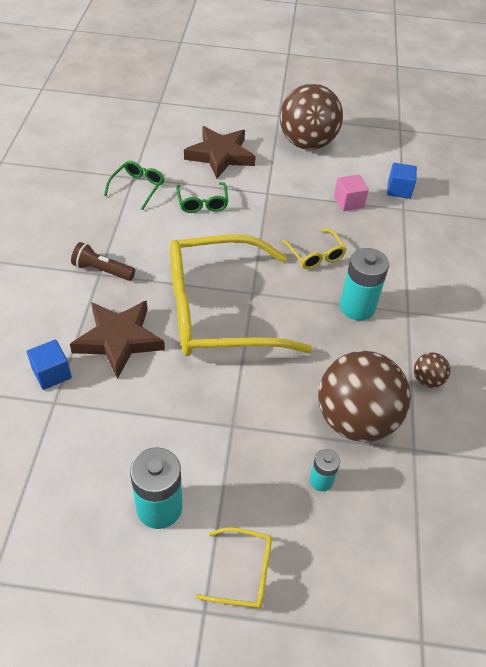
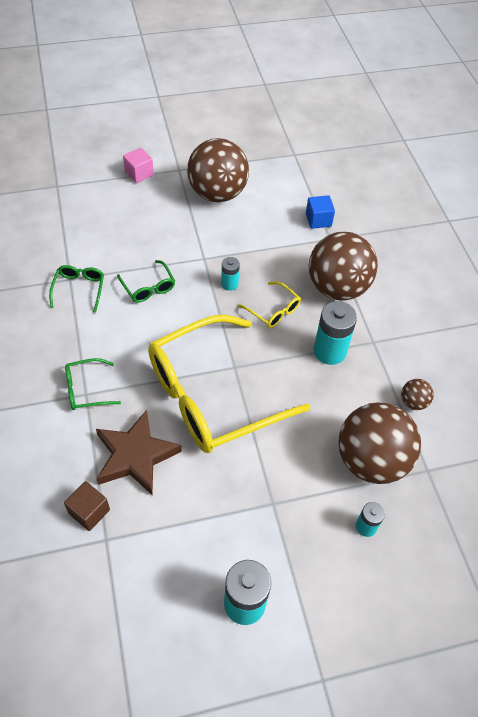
camera: 20 degrees left, 5 degrees up
blue cube [27,340,72,390] -> brown cube [64,481,110,531]
brown flashlight [71,242,135,281] -> green glasses [65,358,121,410]
brown star [184,126,256,179] -> none
yellow glasses [195,527,272,608] -> none
pink cube [334,174,369,211] -> pink cube moved to [123,148,154,183]
none -> turquoise battery [221,257,240,291]
none -> brown ball [309,232,378,301]

